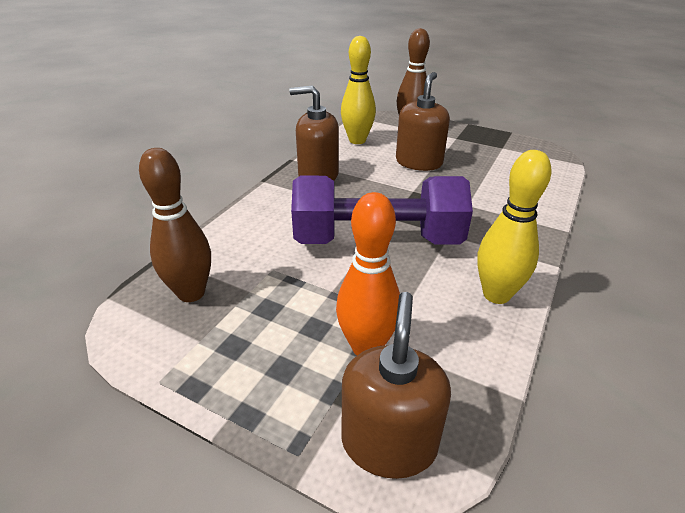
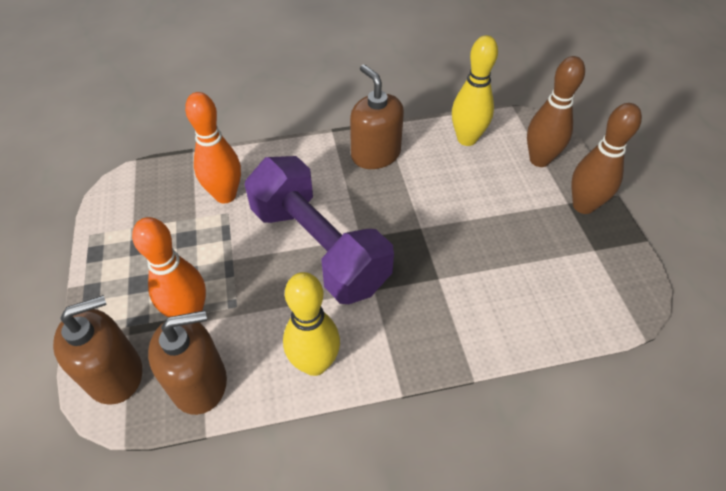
camera: 50 degrees right, 15 degrees up
brown bowling pin [139,148,211,302] -> brown bowling pin moved to [572,103,642,214]
brown soap dispenser [396,72,450,171] -> brown soap dispenser moved to [148,310,227,415]
none -> orange bowling pin [185,92,241,204]

